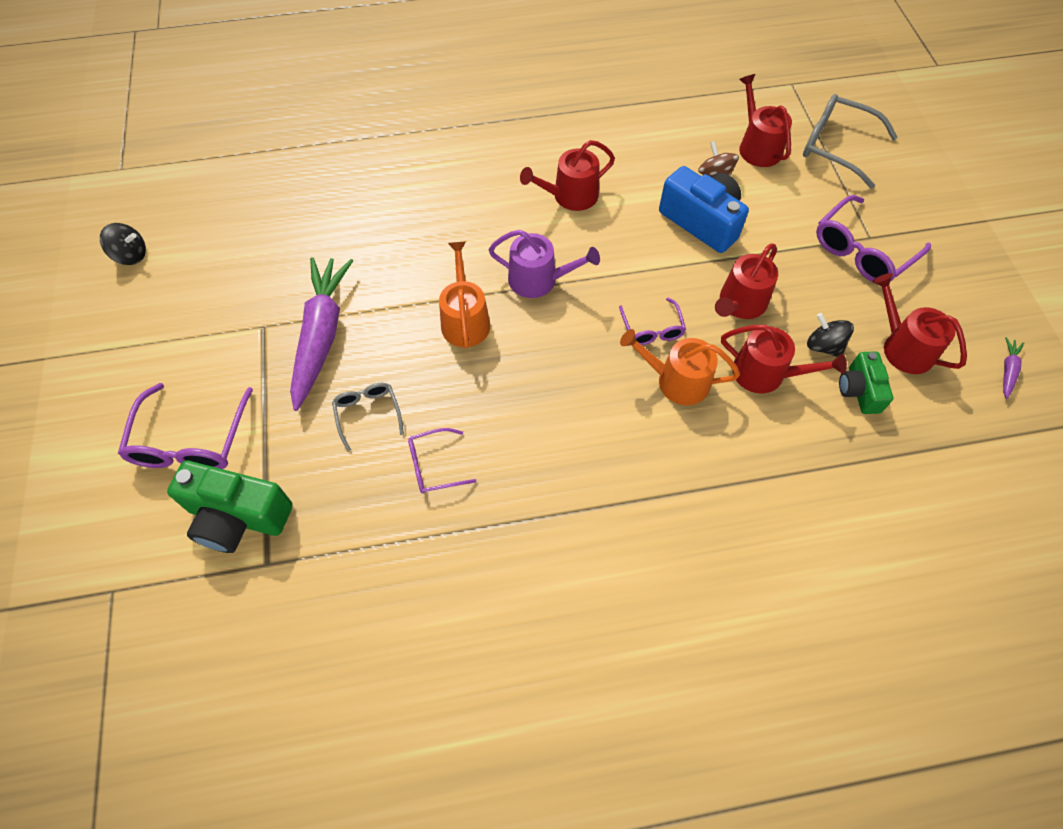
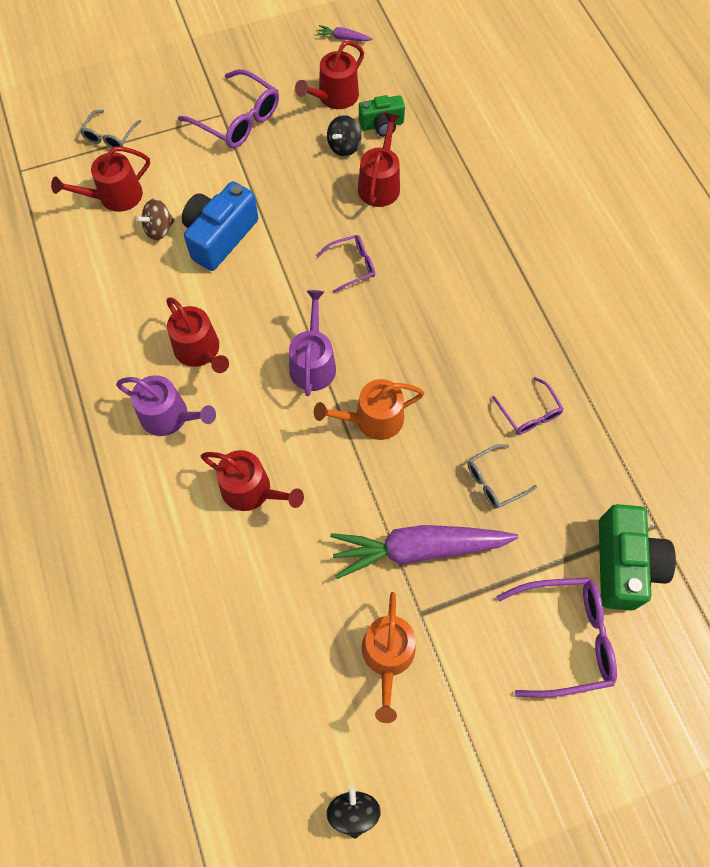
camera: 100 degrees left, 5 degrees up
orange watering can [620,329,740,405] -> orange watering can moved to [362,592,415,723]
red watering can [715,244,778,319] -> red watering can moved to [201,450,304,511]
grey glasses [803,94,898,189] -> grey glasses [80,109,141,148], size x0.58
none -> purple watering can [116,375,216,436]

